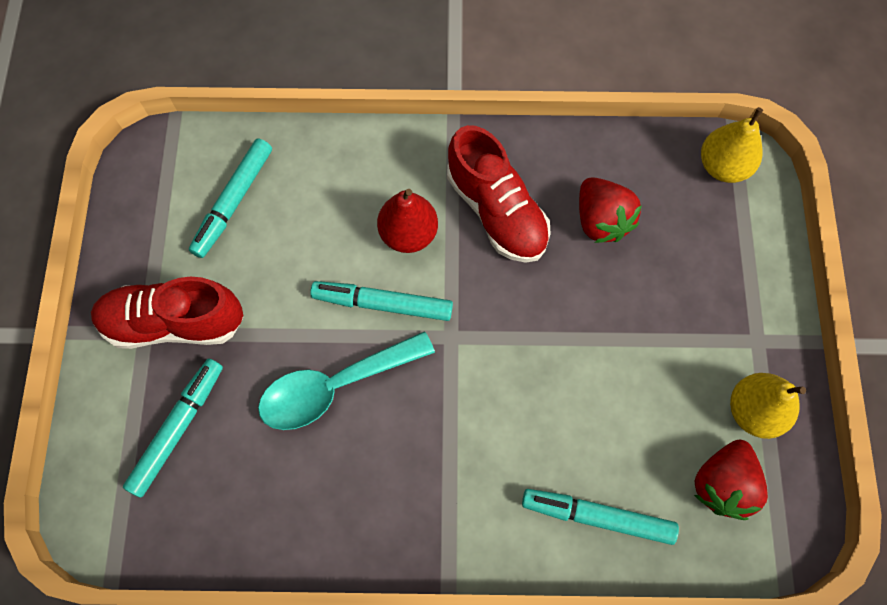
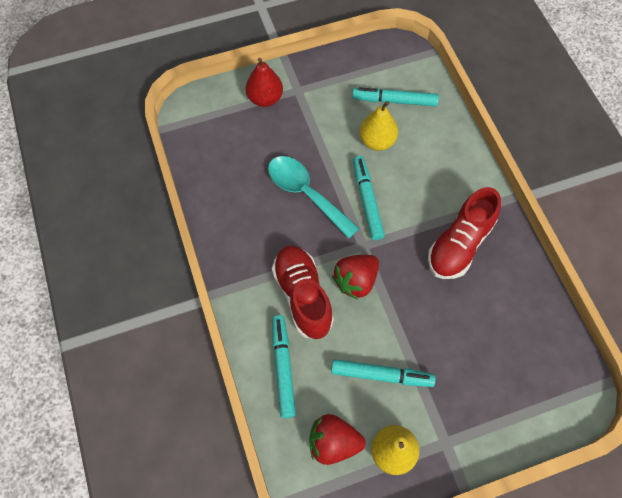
camera: 70 degrees right, 5 degrees down
red shoe [91,277,243,349] -> red shoe moved to [272,245,334,339]
turquoise marker [123,358,223,498] -> turquoise marker moved to [331,359,436,387]
red pear [377,189,438,253] -> red pear moved to [245,58,283,107]
red strawberry [579,177,642,243] -> red strawberry moved to [332,255,379,300]
yellow pear [701,107,763,183] -> yellow pear moved to [359,101,398,151]

